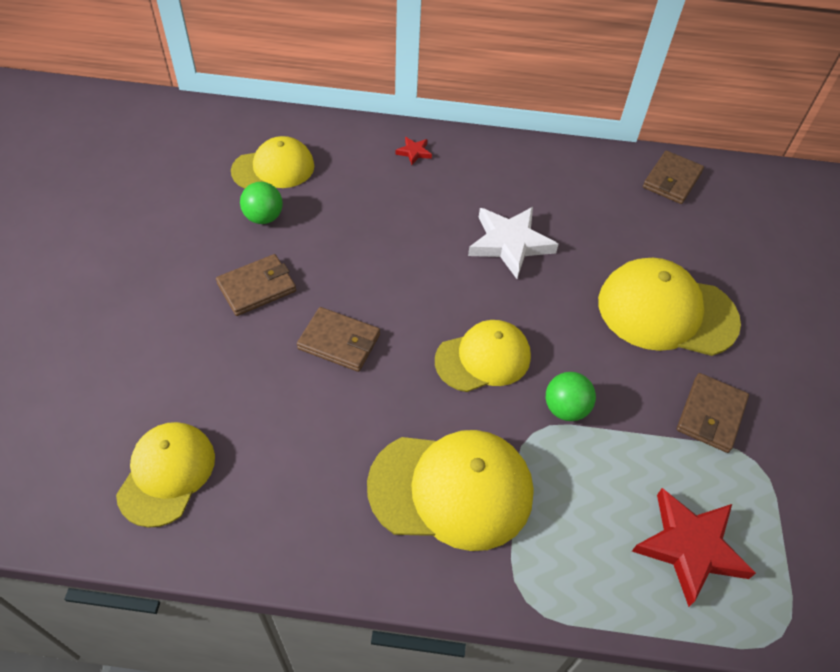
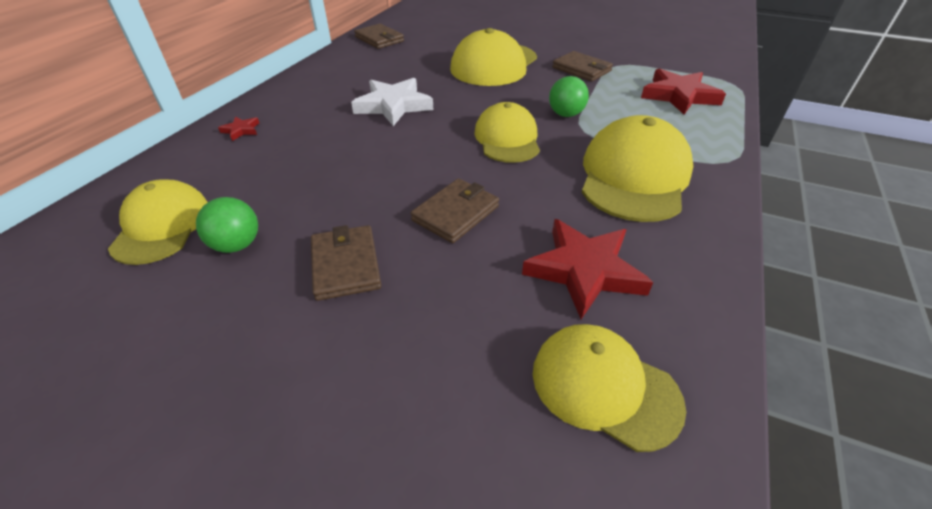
camera: 70 degrees left, 10 degrees down
none -> red star [522,219,653,319]

